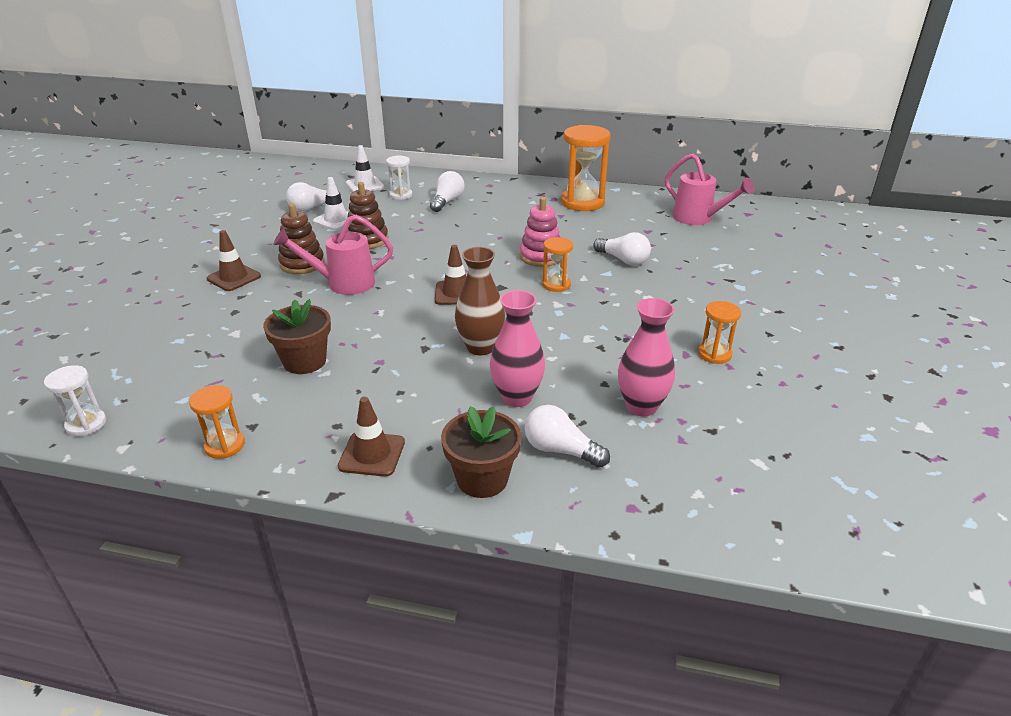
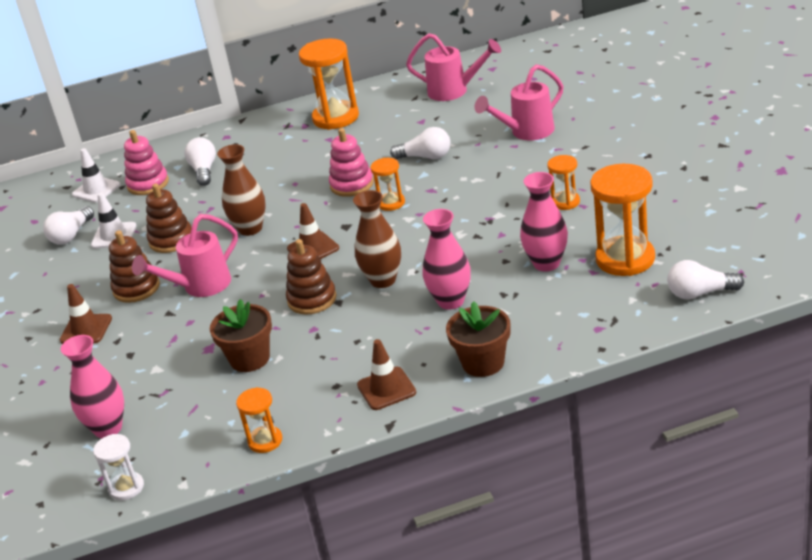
camera: 25 degrees left, 0 degrees up
white hourglass [386,156,412,200] -> pink stacking toy [124,130,169,195]
white light bulb [525,405,610,468] -> white light bulb moved to [667,260,744,299]
none -> pink vase [61,335,124,438]
none -> brown vase [217,144,266,236]
none -> brown stacking toy [286,239,337,315]
none -> pink watering can [475,64,564,140]
none -> orange hourglass [590,164,655,276]

